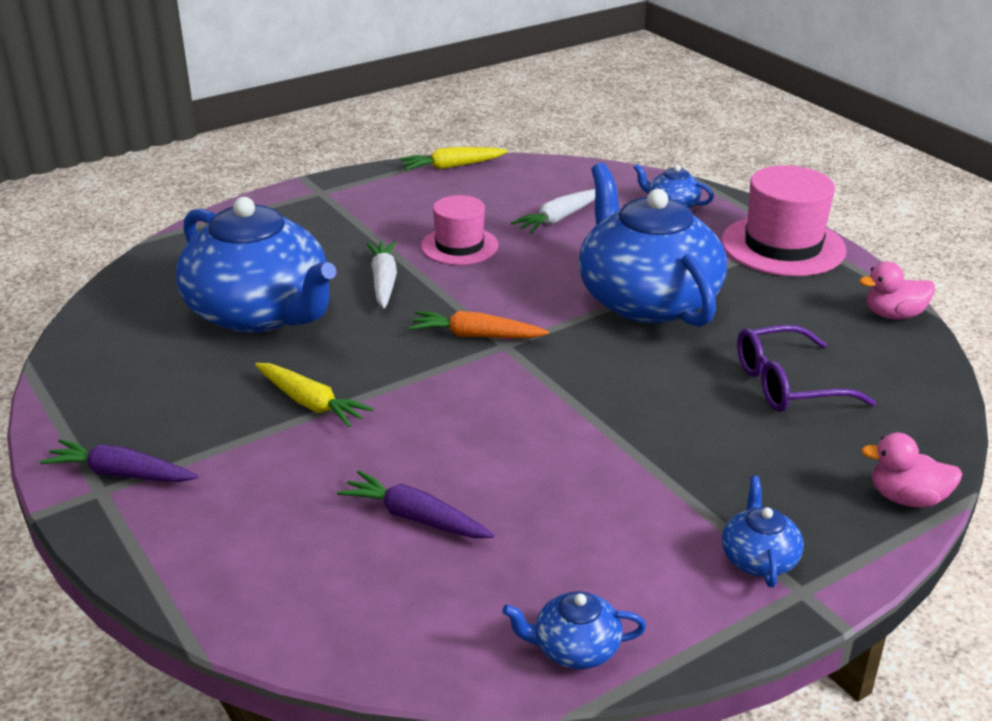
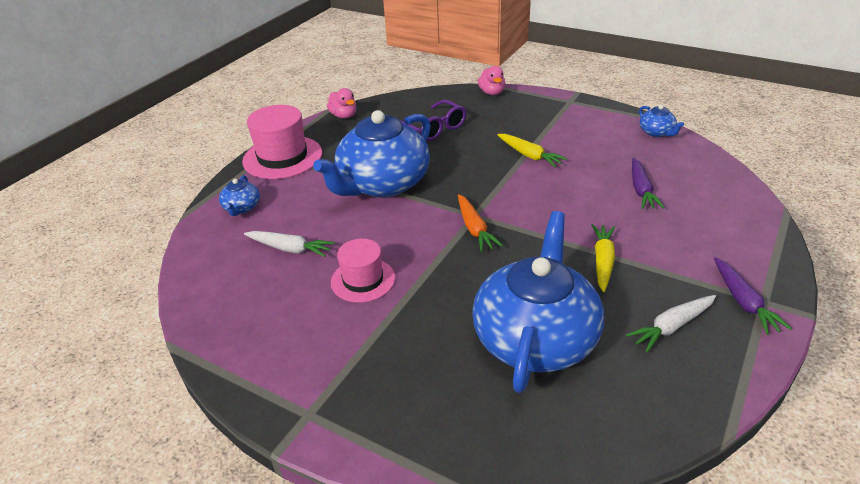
camera: 115 degrees left, 5 degrees up
white carrot [366,241,397,308] -> white carrot moved to [626,295,716,353]
yellow carrot [400,147,508,170] -> yellow carrot moved to [497,134,567,167]
blue teapot [722,476,804,587] -> none

